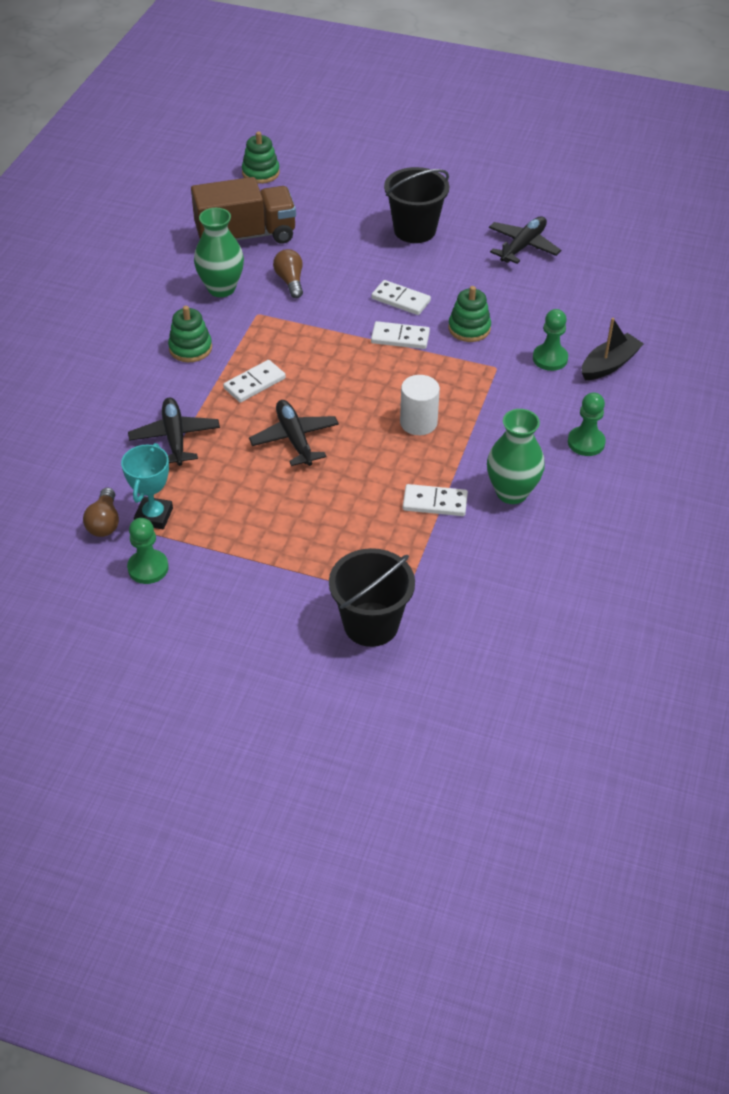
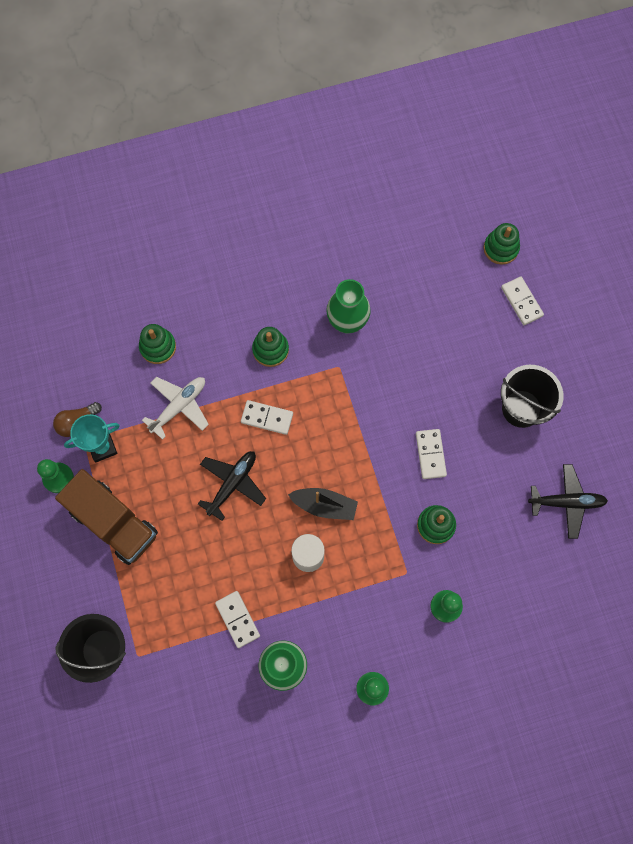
camera: 55 degrees right, 25 degrees up
black plane [128,397,220,466] -> white plane [142,377,209,440]
brown truck [191,177,296,244] -> brown truck moved to [55,469,158,565]
brown light bulb [273,249,303,298] -> none
white domino [371,321,430,349] -> white domino moved to [501,276,544,325]
black boat [582,318,644,380] -> black boat moved to [288,488,358,520]
none -> green stacking toy [139,324,176,364]

